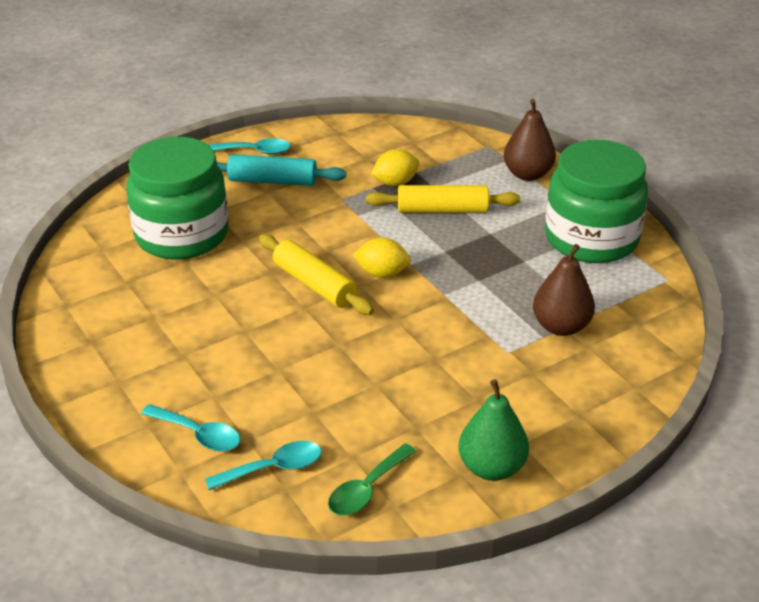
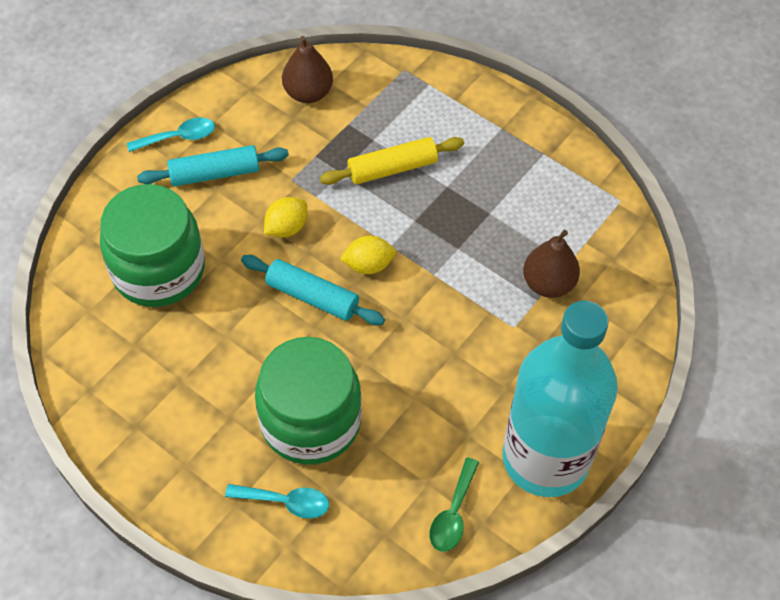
camera: 20 degrees left, 20 degrees up
turquoise spoon [205,441,322,490] -> none
yellow rolling pin [259,234,374,315] -> turquoise rolling pin [241,255,385,325]
yellow lemon [371,149,419,186] -> yellow lemon moved to [264,197,307,238]
green pear [459,379,529,481] -> turquoise bottle [502,301,618,497]
brown pear [504,99,556,181] -> brown pear moved to [282,36,333,103]
green jar [545,140,648,263] -> green jar moved to [255,337,362,465]

